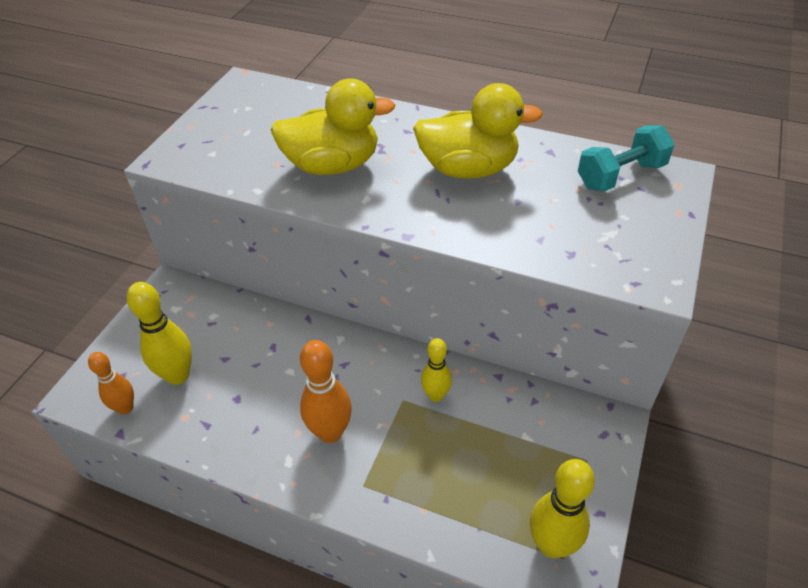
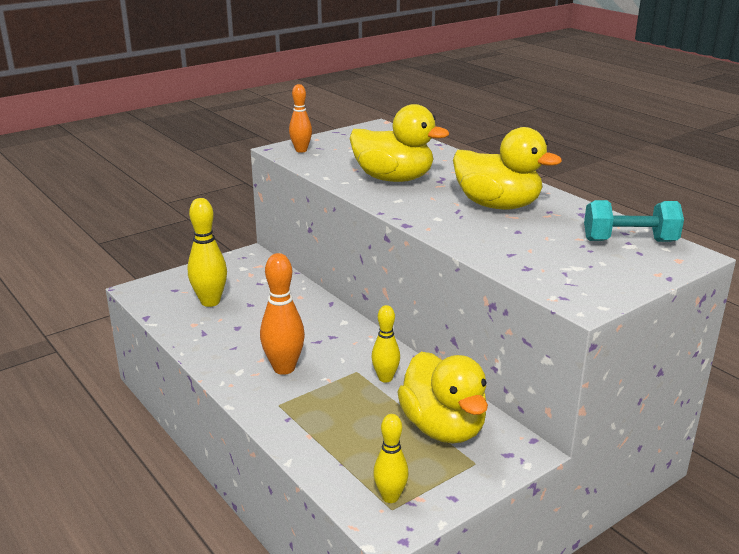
camera: 30 degrees right, 20 degrees down
orange bowling pin [88,352,134,414] -> orange bowling pin moved to [289,84,312,153]
yellow bowling pin [530,459,595,558] -> yellow bowling pin [373,414,409,503], size x0.64
none -> yellow duck [397,352,488,443]

